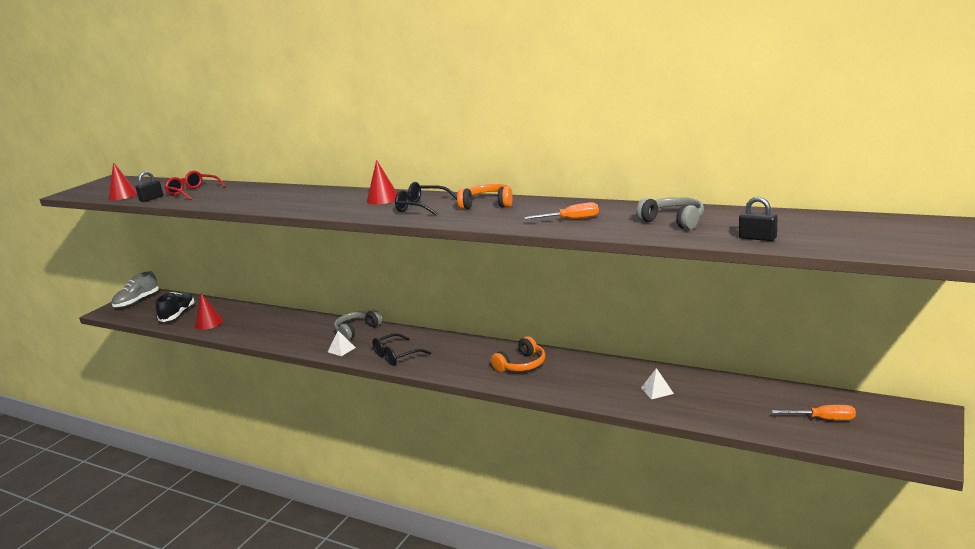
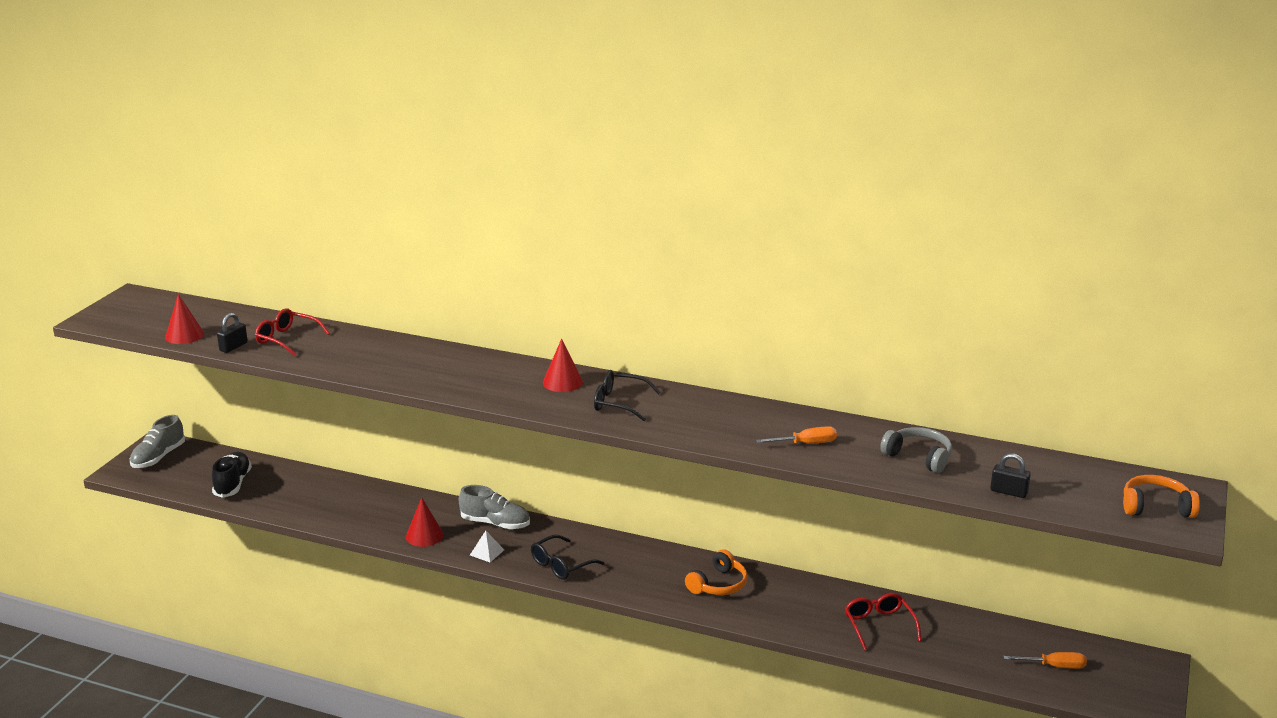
camera: 10 degrees left, 5 degrees up
red cone [195,293,223,330] -> red cone moved to [406,497,444,547]
grey headphones [334,309,382,340] -> grey shoe [459,485,530,529]
orange headphones [457,184,512,209] -> orange headphones moved to [1123,475,1200,518]
white pyramid [641,368,674,399] -> red glasses [845,593,921,651]

